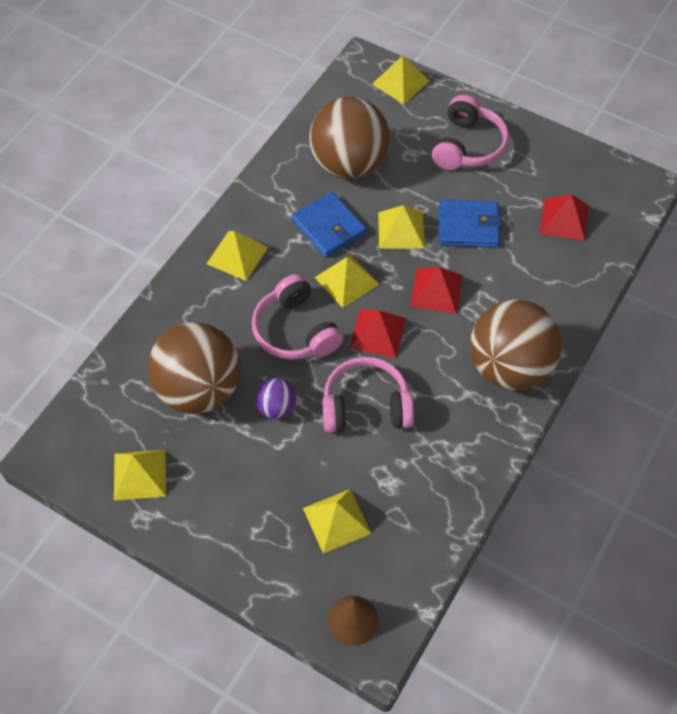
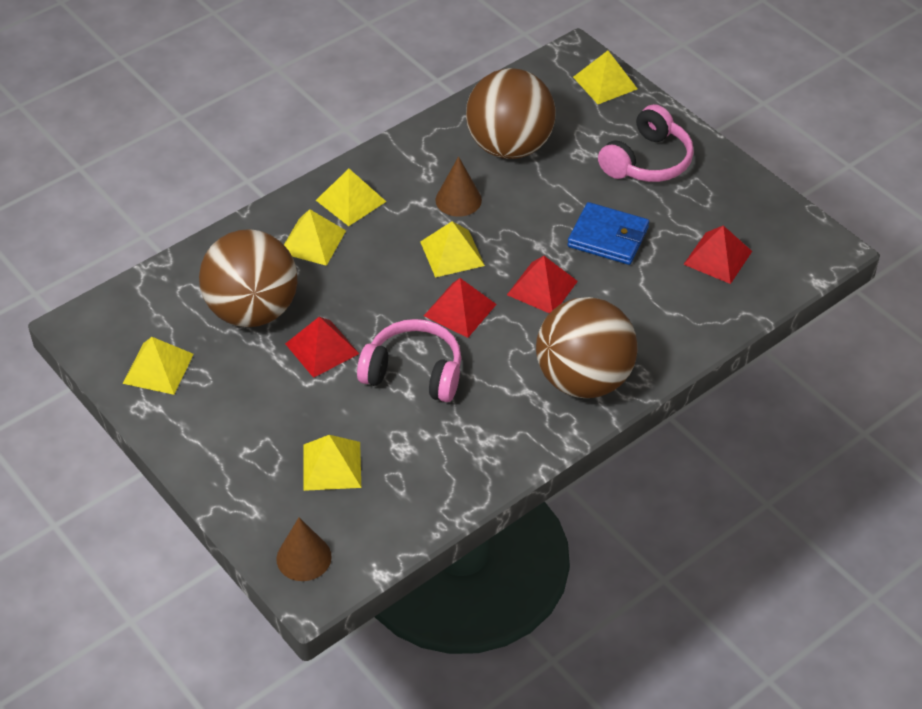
camera: 20 degrees right, 10 degrees down
pink headphones [252,274,343,360] -> none
purple ball [255,378,296,419] -> red pyramid [285,317,359,378]
blue wallet [292,192,366,258] -> brown cone [435,156,482,217]
yellow pyramid [378,205,425,249] -> yellow pyramid moved to [284,209,346,266]

